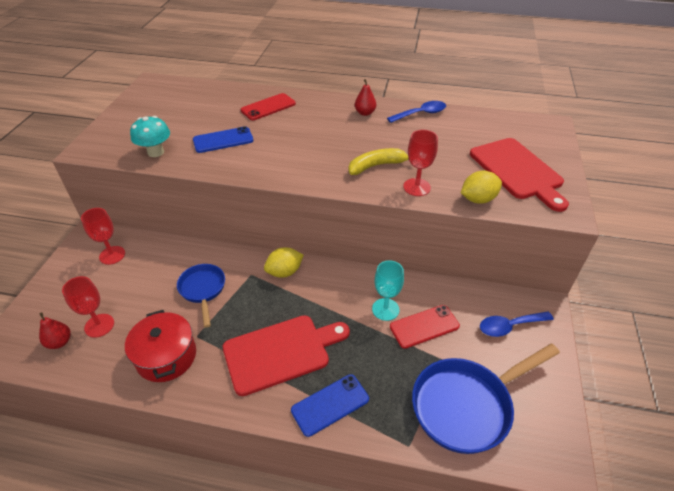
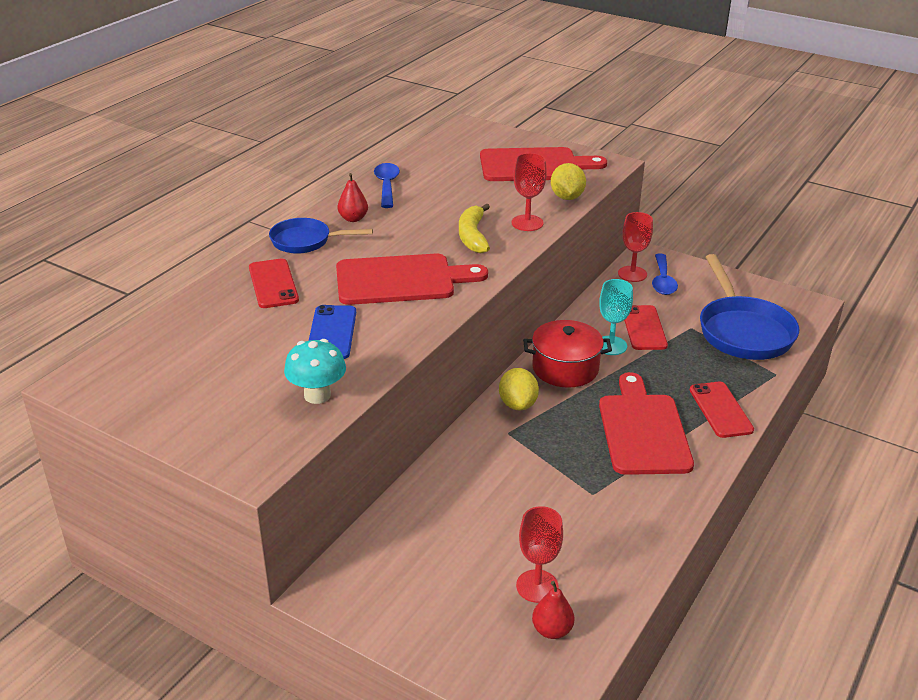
camera: 70 degrees left, 10 degrees down
red goblet [81,208,125,265] -> red goblet moved to [618,212,653,282]
red pot [125,310,196,382] -> red pot moved to [523,320,612,388]
blue pan [177,264,225,328] -> blue pan moved to [269,218,373,254]
blue phone [291,374,369,437] -> red phone [690,382,754,438]
none -> red cutting board [336,254,488,305]

